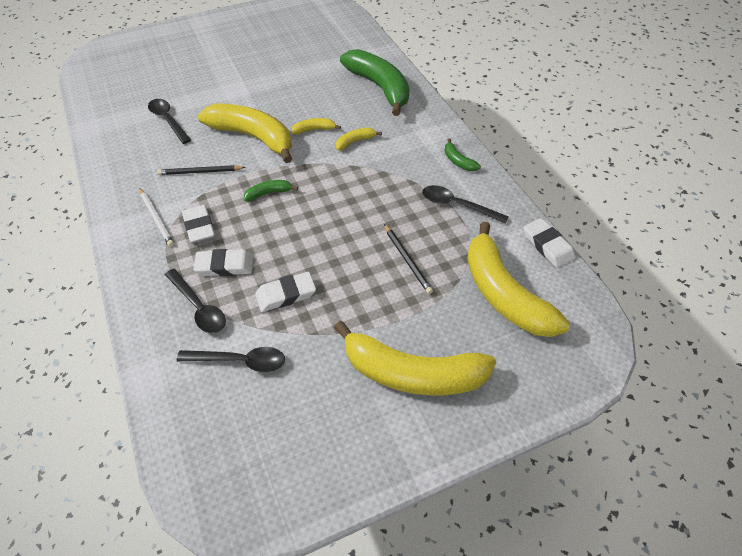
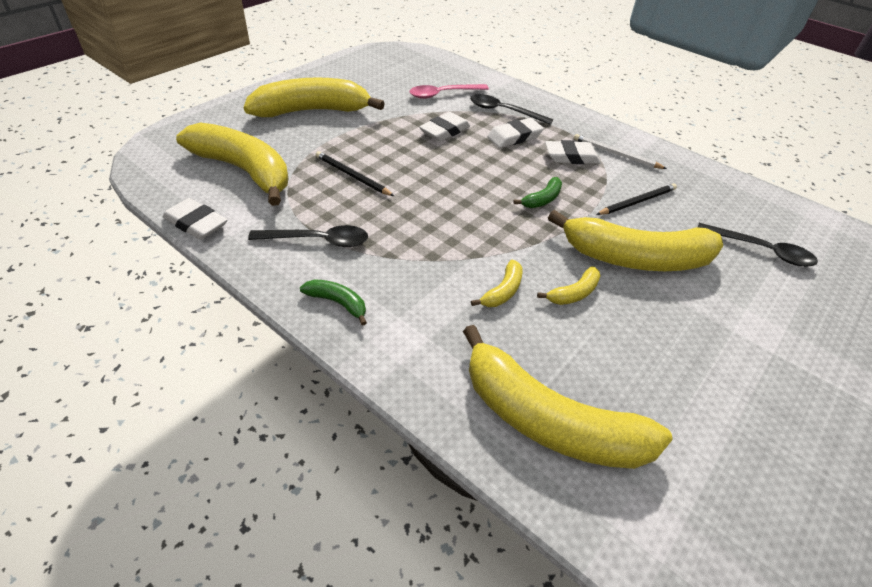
camera: 150 degrees right, 5 degrees down
black spoon [177,347,285,372] -> pink spoon [410,84,489,99]
white eraser [182,205,215,243] -> white eraser turned 45 degrees counterclockwise [545,140,601,164]
green banana [340,49,409,116] -> yellow banana [463,325,673,469]

